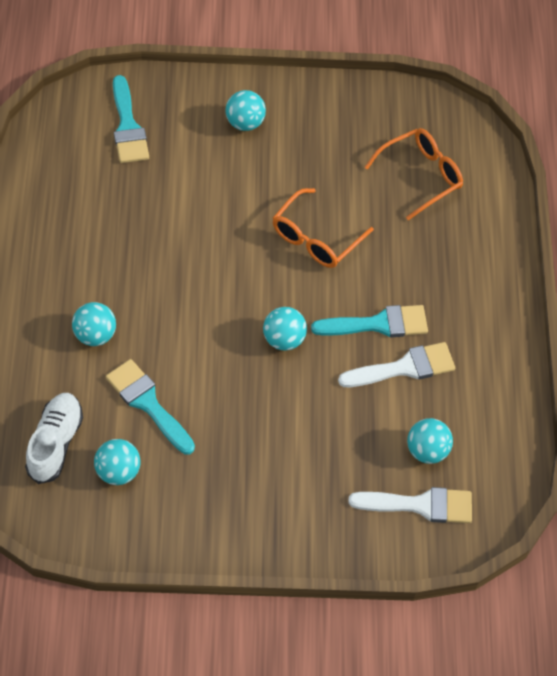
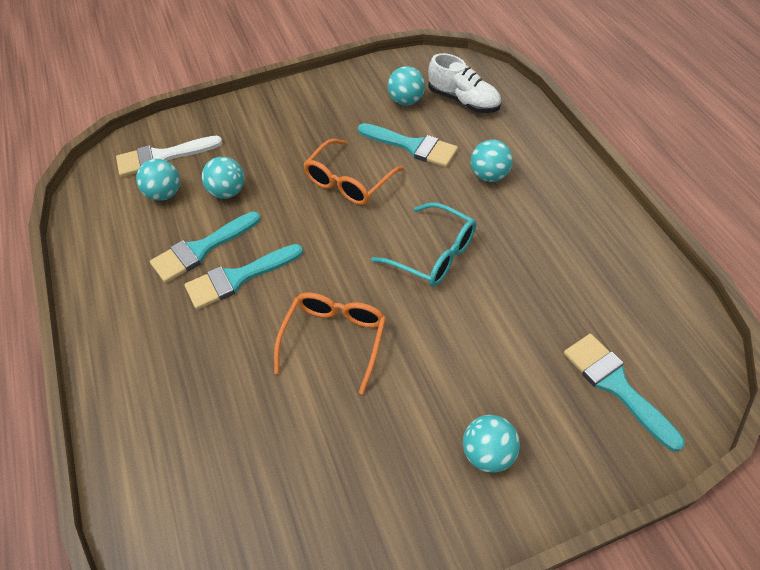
camera: 165 degrees right, 5 degrees down
white shoe [25,393,83,484] -> white shoe turned 45 degrees counterclockwise [428,53,501,113]
turquoise ball [263,307,307,351] -> turquoise ball moved to [202,157,244,199]
white brush [338,342,455,387] -> turquoise brush [150,211,261,283]
orange glasses [364,128,463,220] -> orange glasses moved to [303,139,404,205]
none -> turquoise glasses [371,202,476,287]

